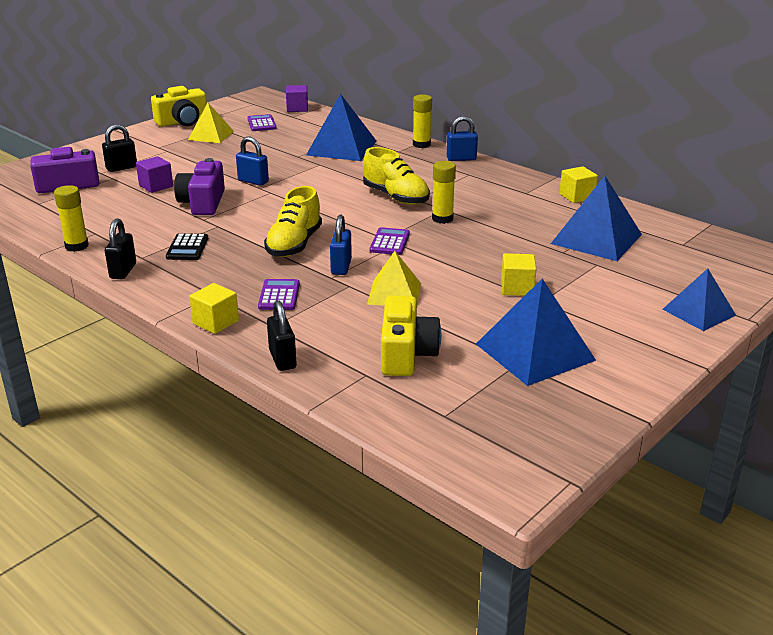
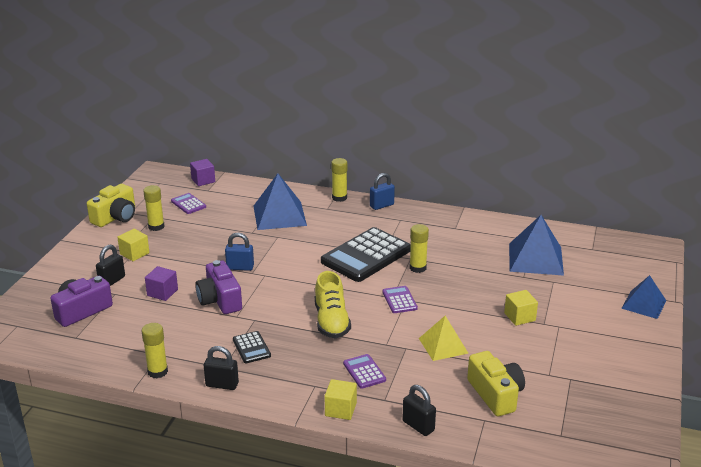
camera: 25 degrees left, 0 degrees up
black padlock [105,218,136,279] -> black padlock turned 60 degrees counterclockwise [204,346,239,390]
yellow pyramid [188,103,234,143] -> yellow glue stick [143,185,165,231]
blue padlock [330,215,352,275] -> none
yellow shoe [363,147,430,205] -> black calculator [321,227,411,282]
blue pyramid [476,279,596,386] -> none
yellow cube [560,166,598,203] -> yellow cube moved to [117,229,150,261]

